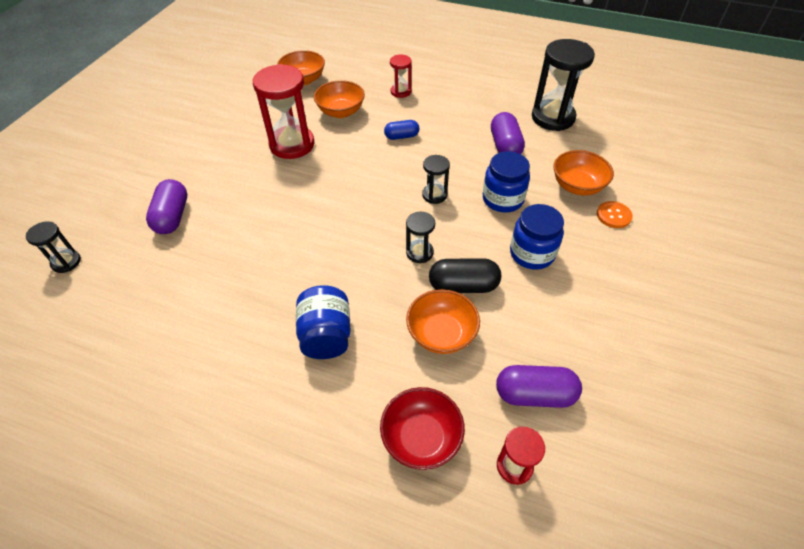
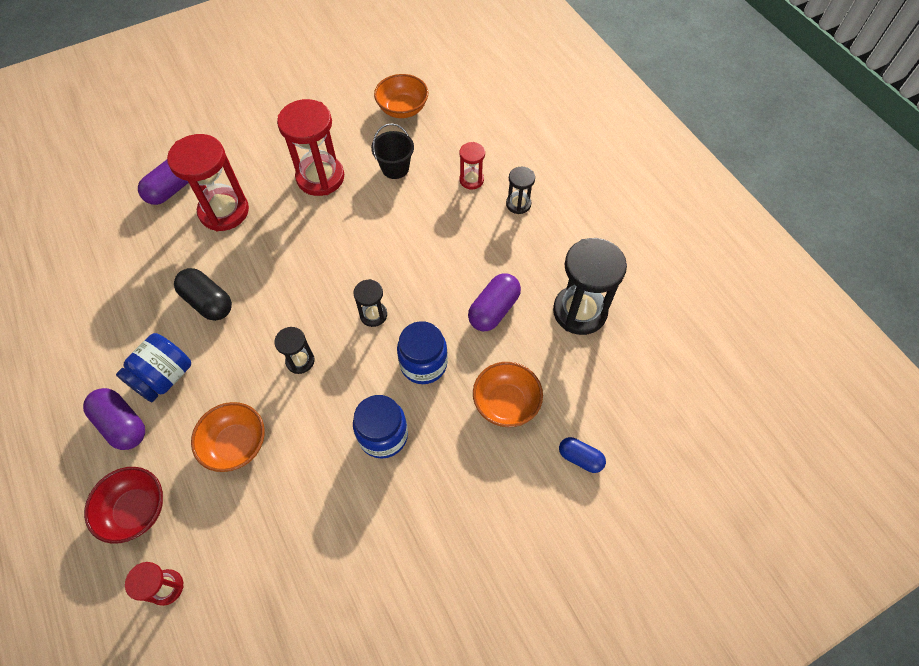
camera: 40 degrees right, 10 degrees up
black hourglass [26,221,81,273] -> black hourglass moved to [506,167,535,214]
orange bowl [314,80,365,118] -> black bucket [371,123,414,179]
blue capsule [384,120,419,140] -> blue capsule moved to [559,437,606,473]
black capsule [429,258,501,293] -> black capsule moved to [174,268,232,321]
purple capsule [496,365,582,408] -> purple capsule moved to [83,388,145,450]
orange button [597,201,633,228] -> none
none -> red hourglass [167,134,249,231]

